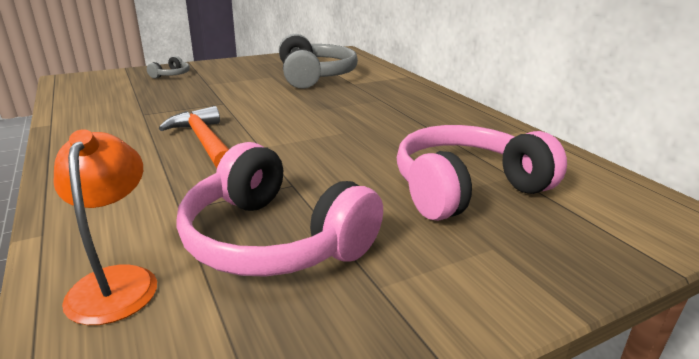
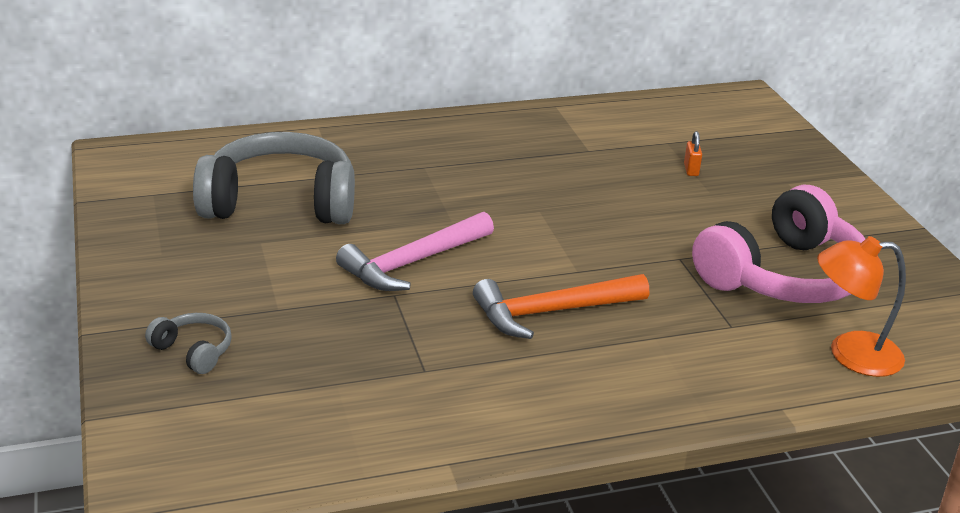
camera: 80 degrees left, 5 degrees up
pink headphones [397,125,567,221] -> orange padlock [684,131,702,176]
none -> pink hammer [336,212,494,291]

